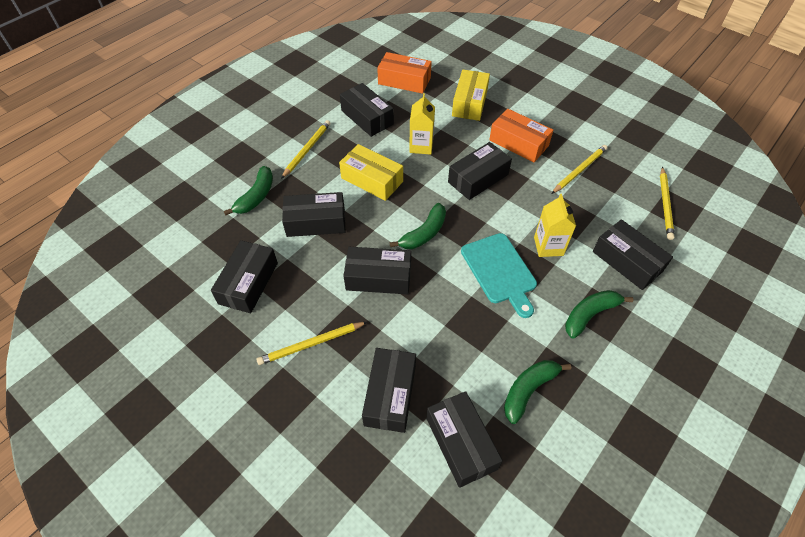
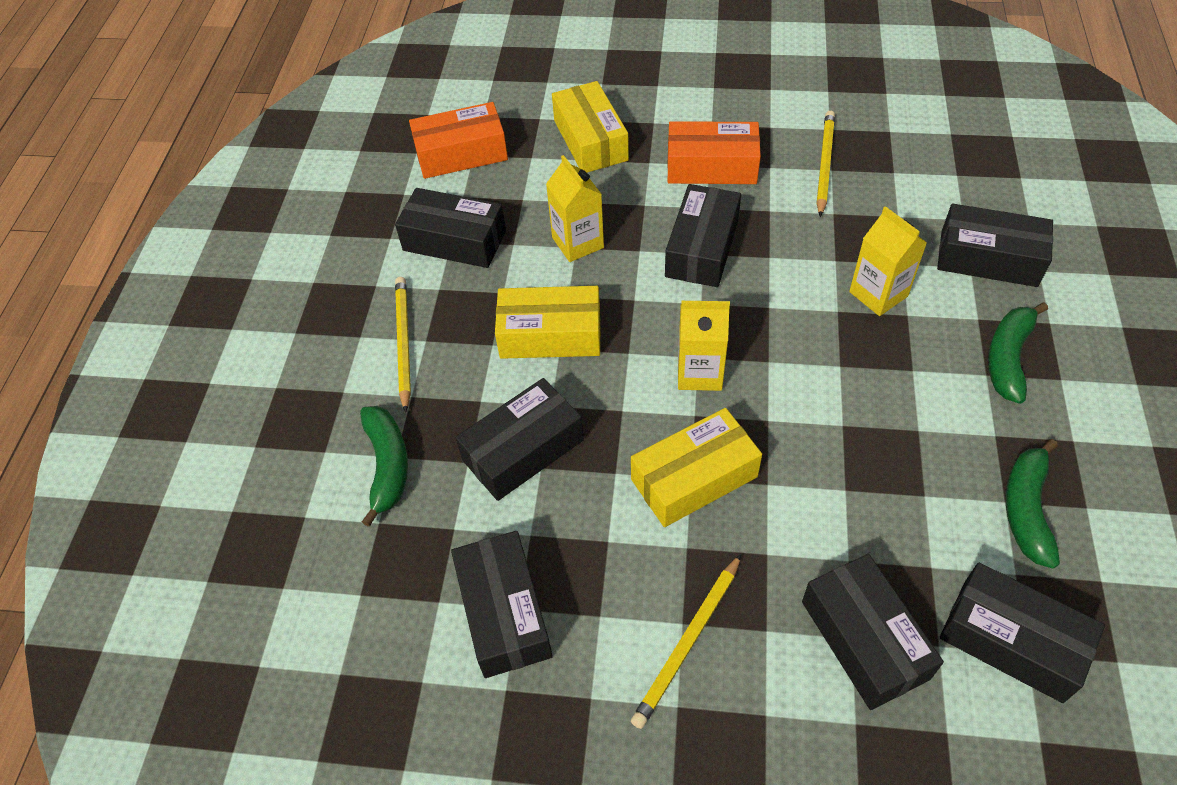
camera: 30 degrees left, 0 degrees up
black box [344,247,411,294] -> yellow box [631,408,762,527]
green banana [390,203,446,249] -> yellow carton [678,301,730,391]
turquoise cutting board [461,233,537,318] -> none
yellow pencil [660,167,675,240] -> none

